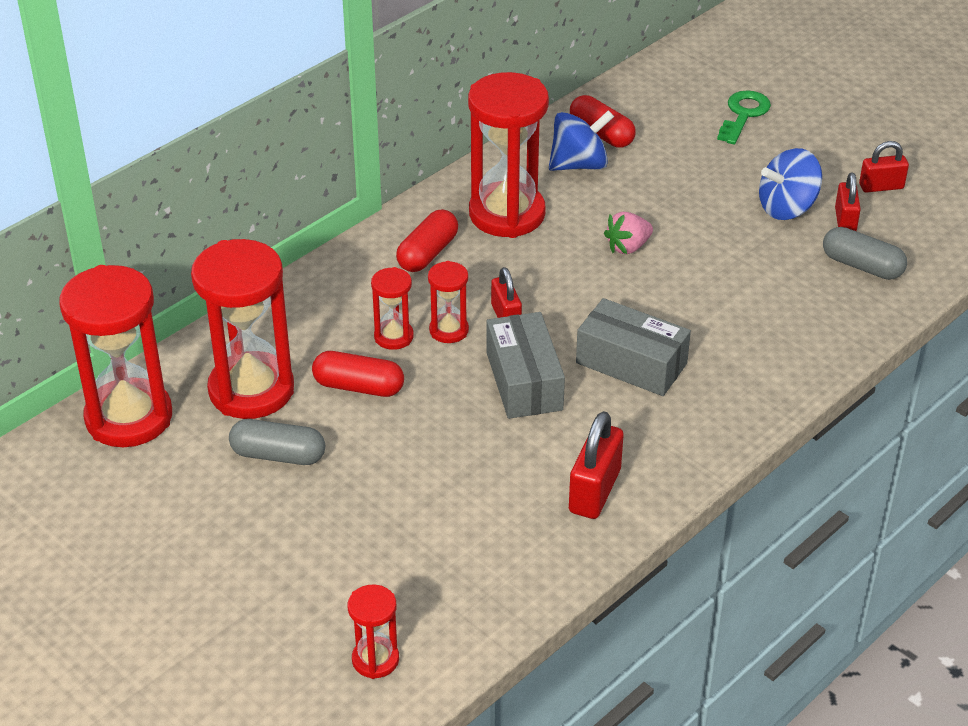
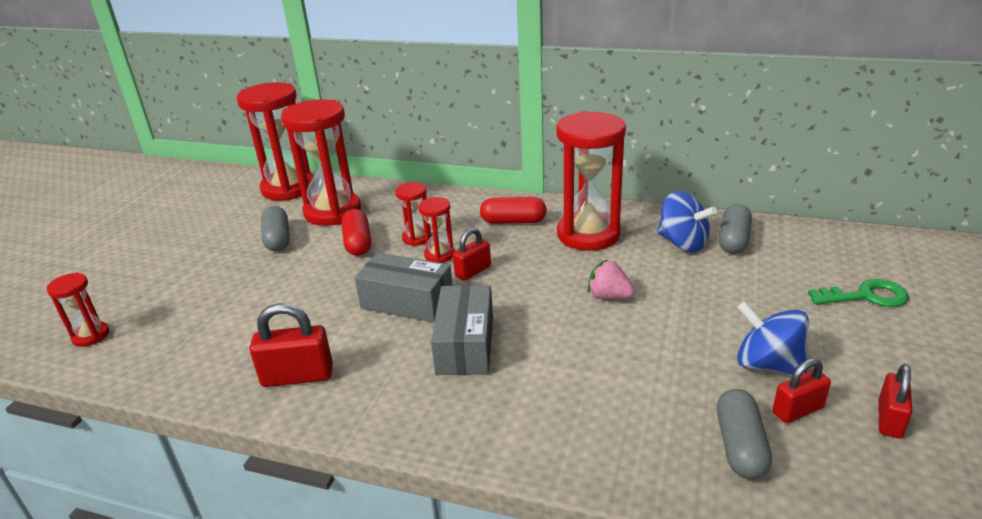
camera: 65 degrees right, 10 degrees down
grey box [487,312,565,419] -> grey box turned 60 degrees clockwise [355,253,453,323]
red capsule [570,95,636,148] -> grey capsule [719,204,752,254]
red padlock [859,141,909,193] -> red padlock turned 60 degrees clockwise [878,364,912,438]

